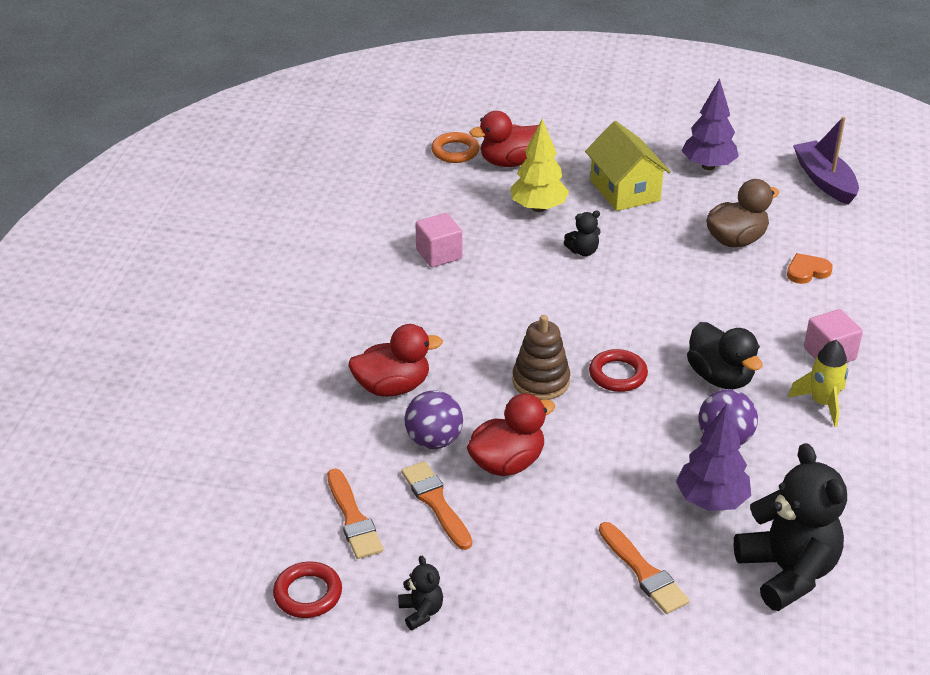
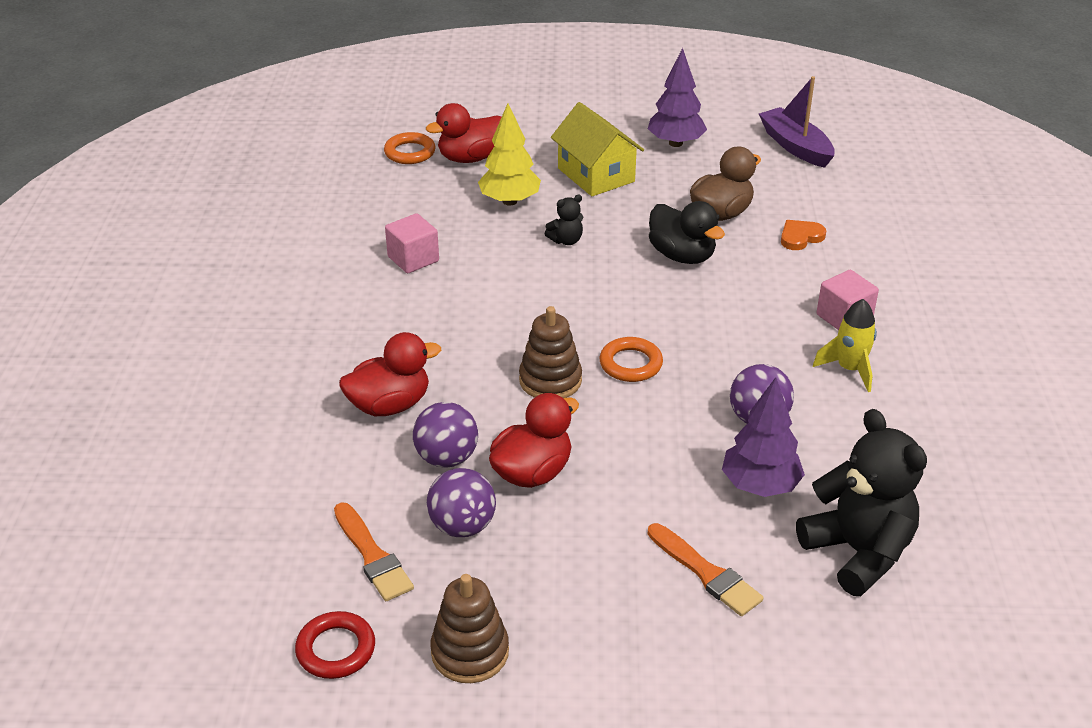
camera: 10 degrees left, 0 degrees up
black teddy bear [398,556,443,630] -> brown stacking toy [430,574,509,683]
orange brush [401,461,472,550] -> purple ball [427,468,496,537]
red ring [589,349,648,392] -> orange ring [600,337,663,382]
black duck [687,322,763,389] -> black duck moved to [649,201,725,264]

